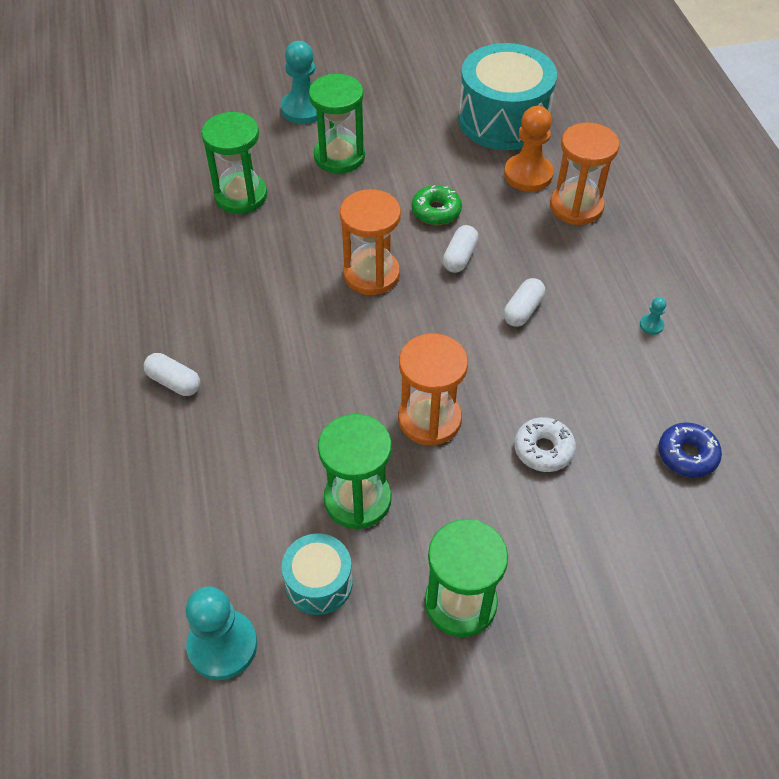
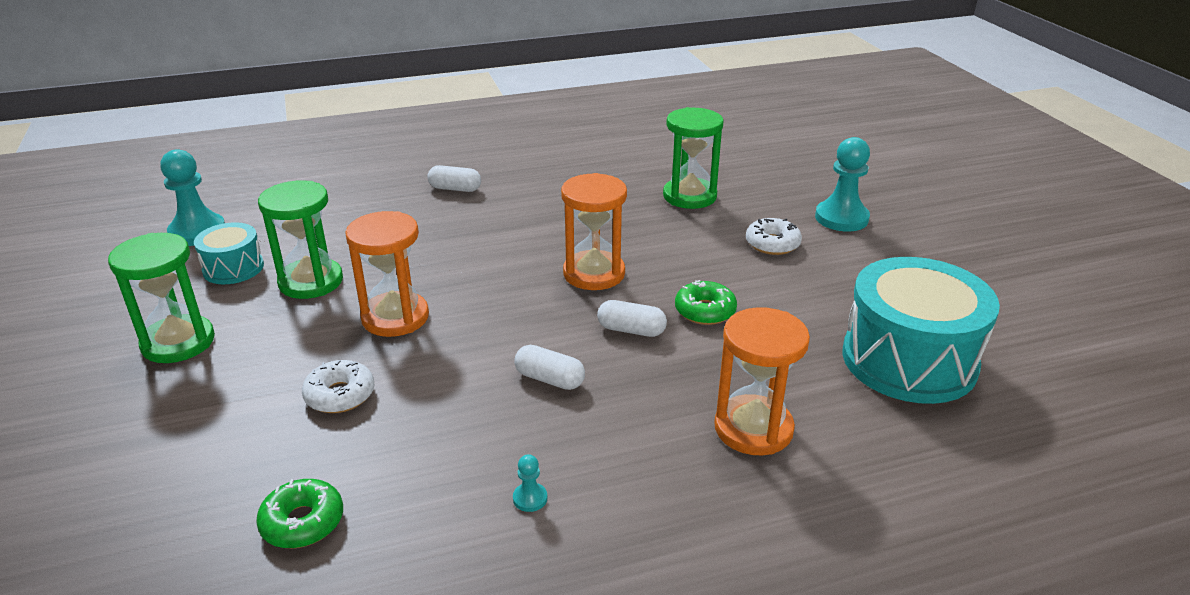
camera: 85 degrees right, 20 degrees down
white capsule [144,353,200,396] -> white capsule turned 75 degrees clockwise [427,165,481,192]
green hourglass [309,74,365,174] -> white donut [746,218,802,255]
orange pawn [504,106,554,192] -> none
blue donut [659,422,722,478] -> green donut [256,479,343,548]

